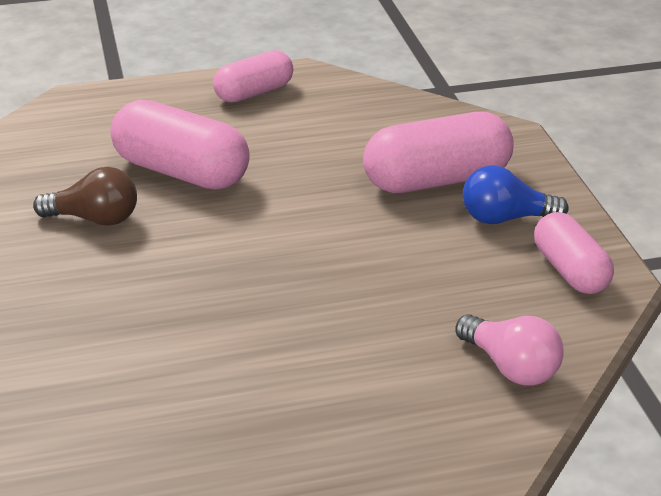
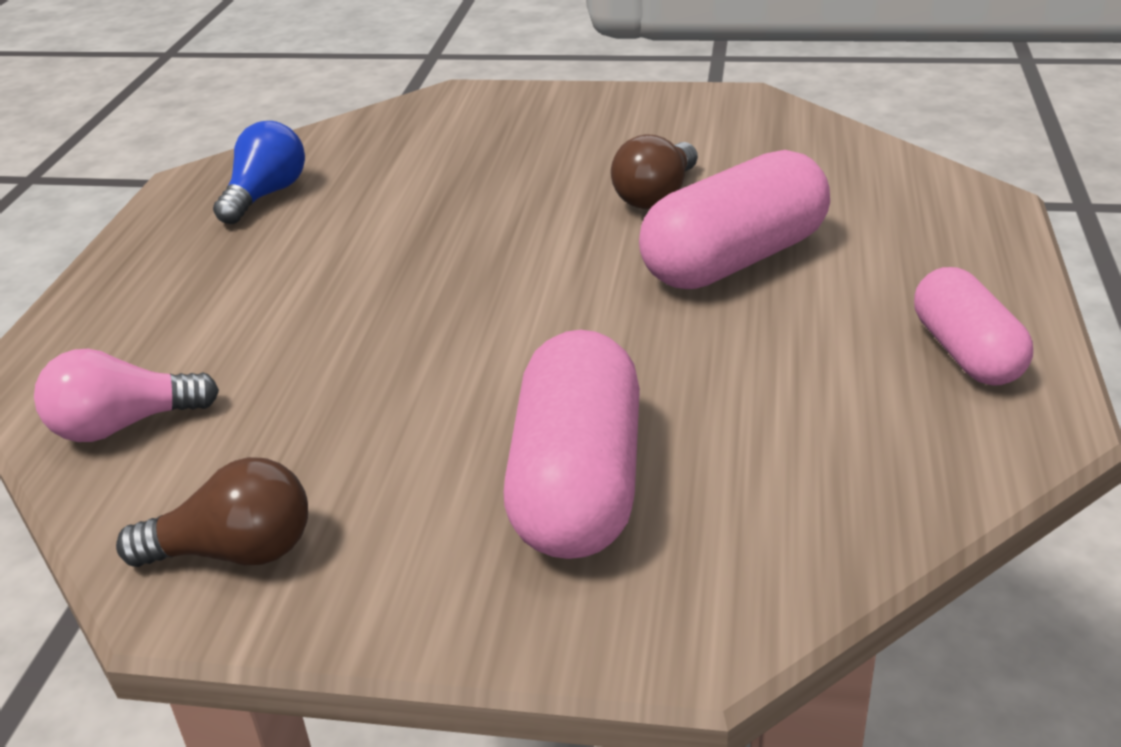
camera: 115 degrees right, 0 degrees up
blue light bulb [463,165,569,224] -> blue light bulb moved to [213,121,305,224]
pink capsule [534,212,614,294] -> brown light bulb [116,457,308,567]

